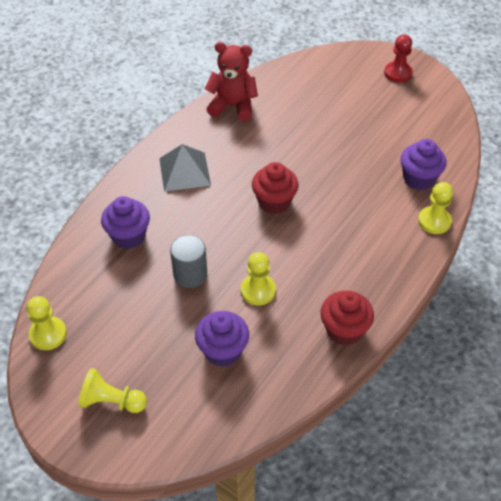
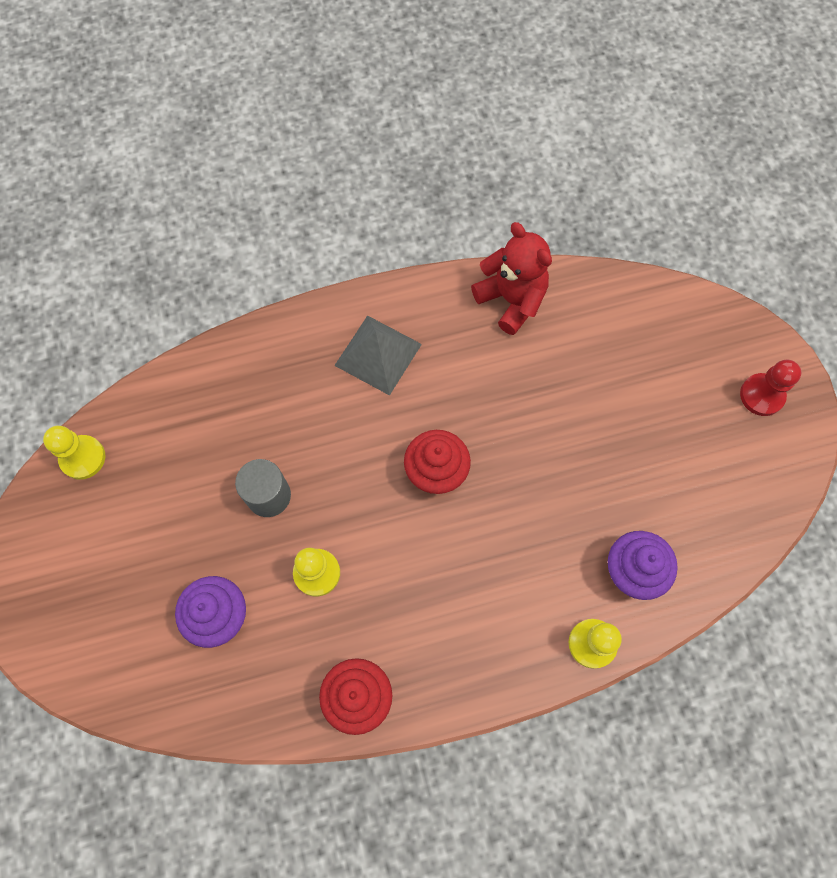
camera: 40 degrees right, 20 degrees up
yellow pawn [78,368,147,413] -> none
purple cupcake [101,196,150,249] -> none

